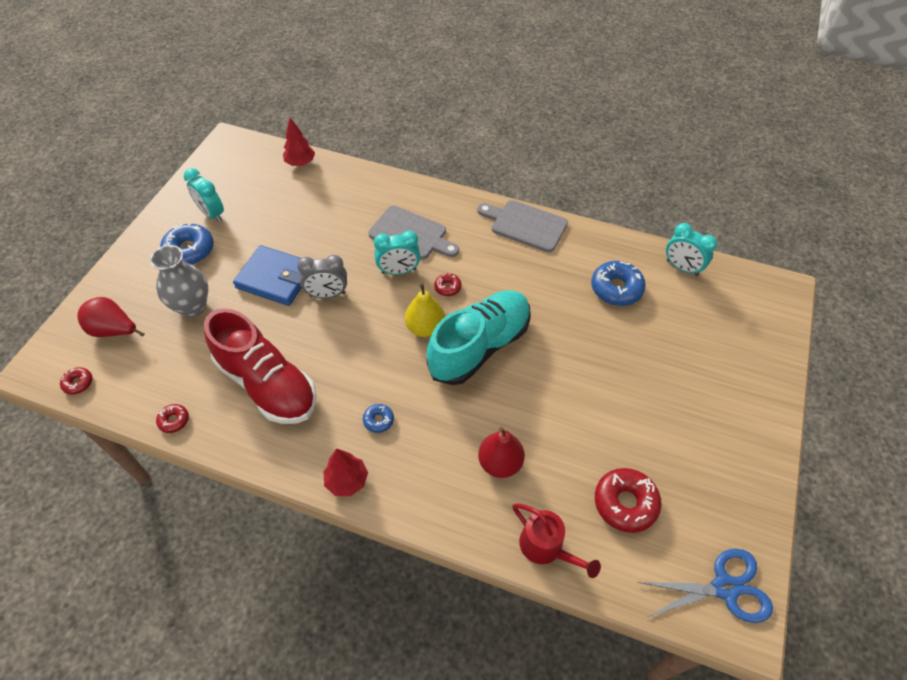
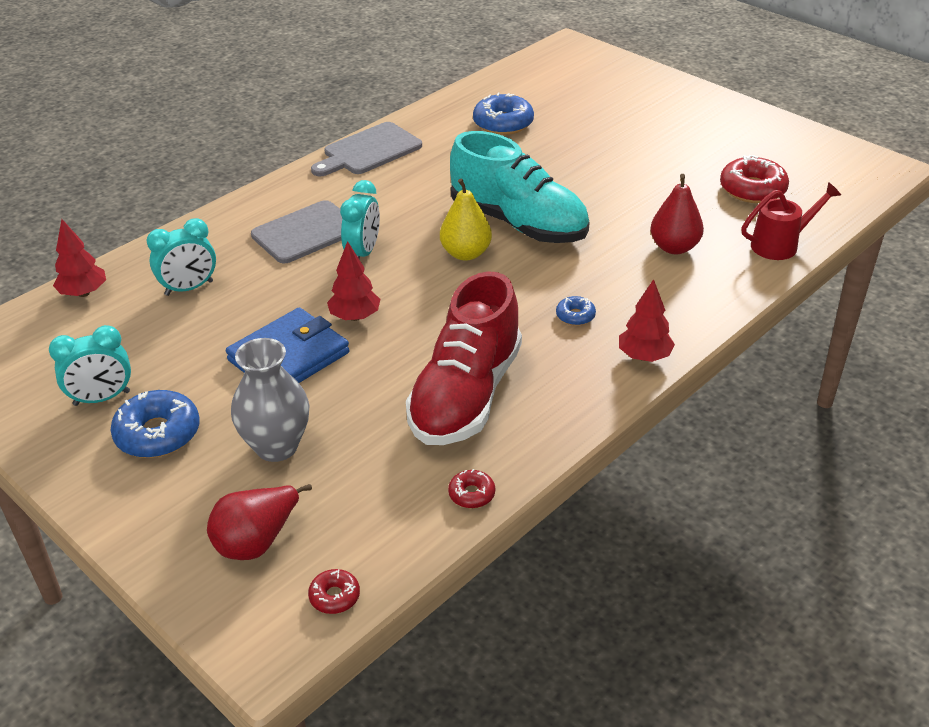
camera: 65 degrees left, 15 degrees down
red shoe [204,308,317,424] -> red shoe turned 135 degrees clockwise [406,271,522,445]
grey clock [297,255,347,298] -> red tree [327,241,380,321]
turquoise shoe [427,290,531,385] -> turquoise shoe turned 150 degrees clockwise [450,131,589,243]
red donut [434,273,462,296] -> none
blue scissors [637,548,773,623] -> none
turquoise clock [666,223,717,276] -> turquoise clock moved to [146,218,216,296]

